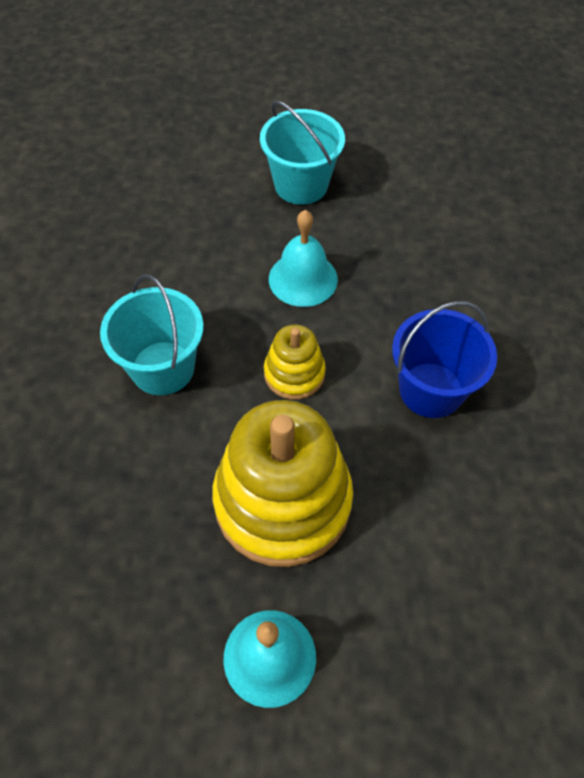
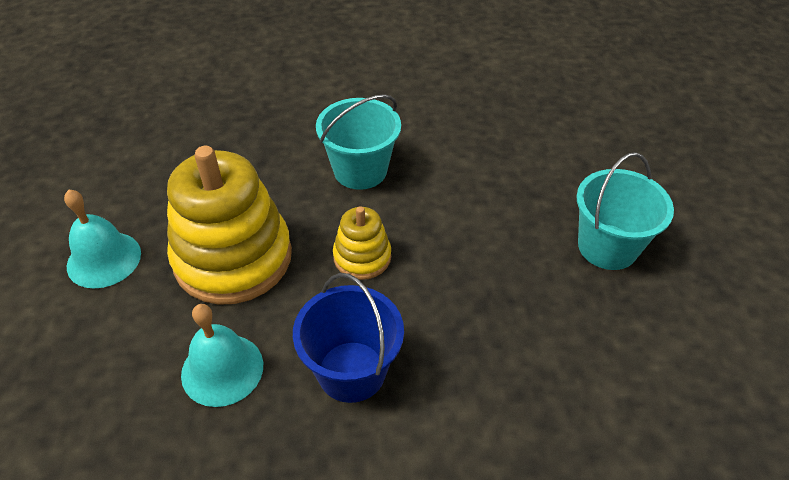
camera: 85 degrees right, 10 degrees down
turquoise bell [269,210,338,307] -> turquoise bell moved to [181,304,263,407]

